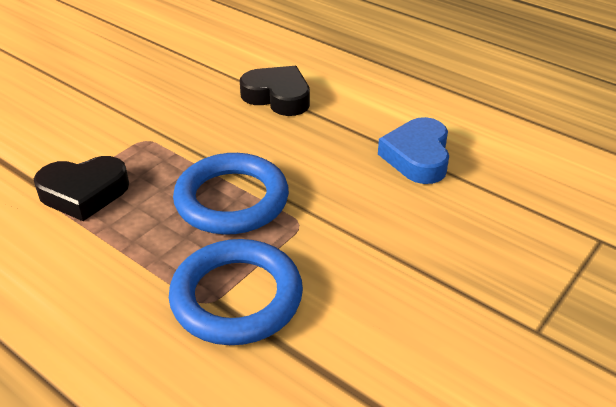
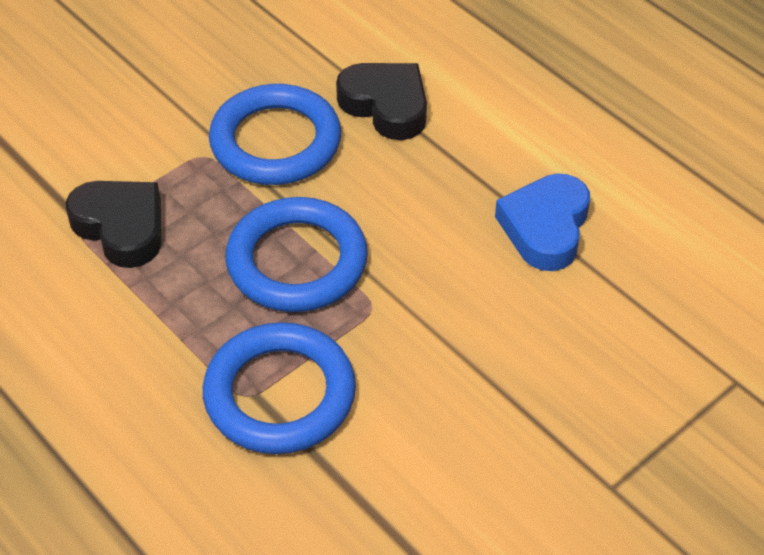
camera: 10 degrees right, 10 degrees up
black heart [34,156,129,221] -> black heart turned 135 degrees counterclockwise [65,181,161,268]
none -> blue ring [209,84,341,185]

